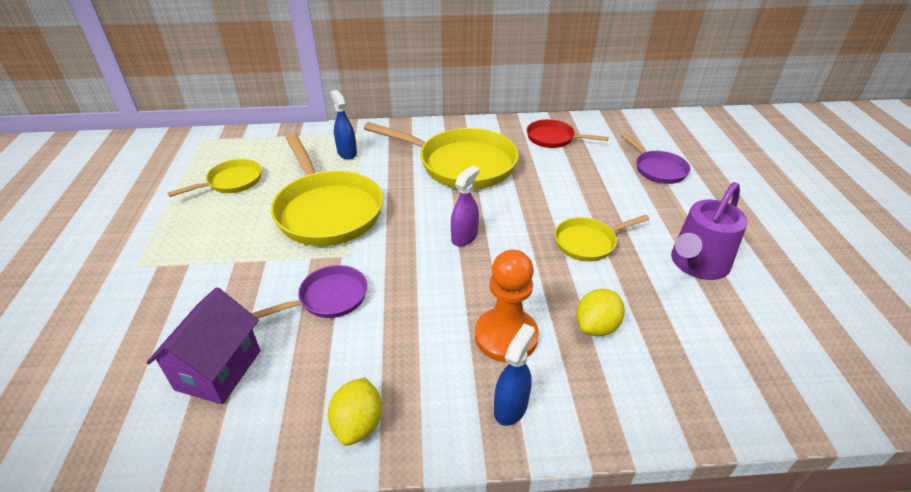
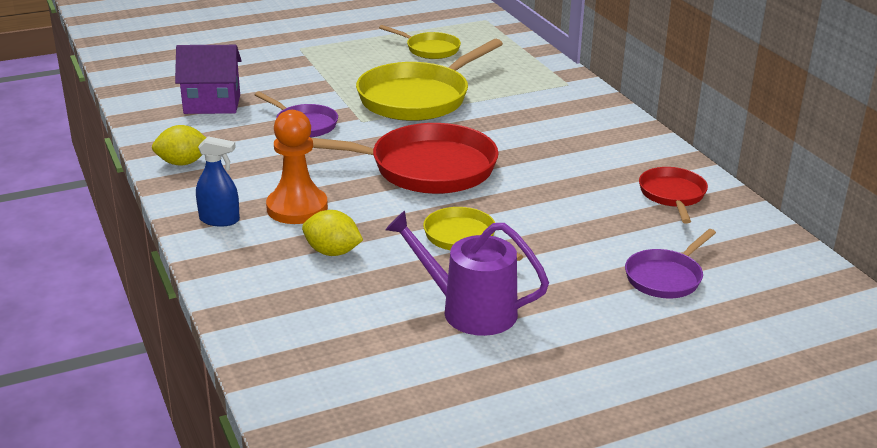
camera: 70 degrees right, 10 degrees down
blue spray bottle [330,90,357,160] -> none
yellow pan [364,122,519,189] -> none
purple spray bottle [451,166,479,247] -> red pan [312,123,499,194]

